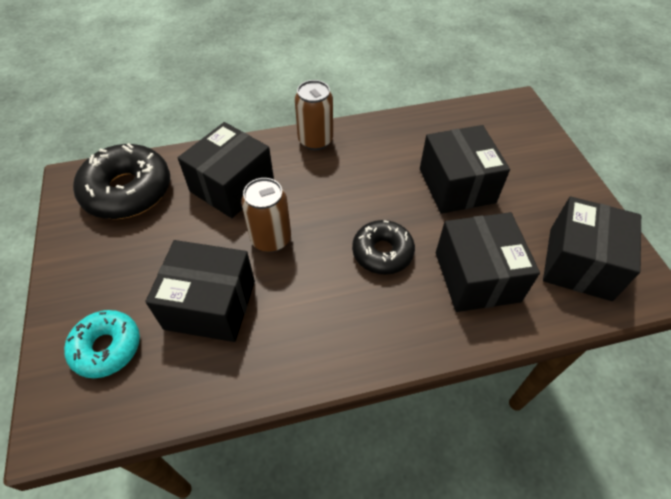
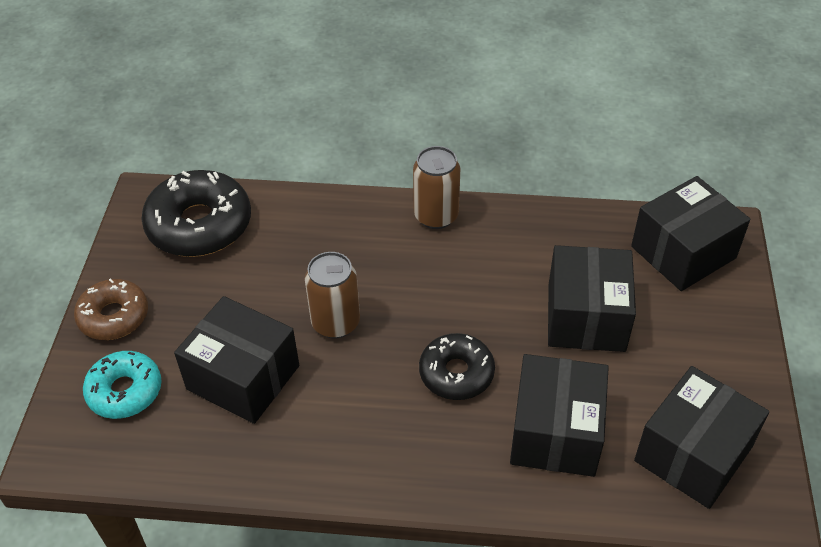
camera: 20 degrees right, 5 degrees down
black box [178,122,274,218] -> black box moved to [631,176,750,291]
none -> brown donut [74,278,148,340]

